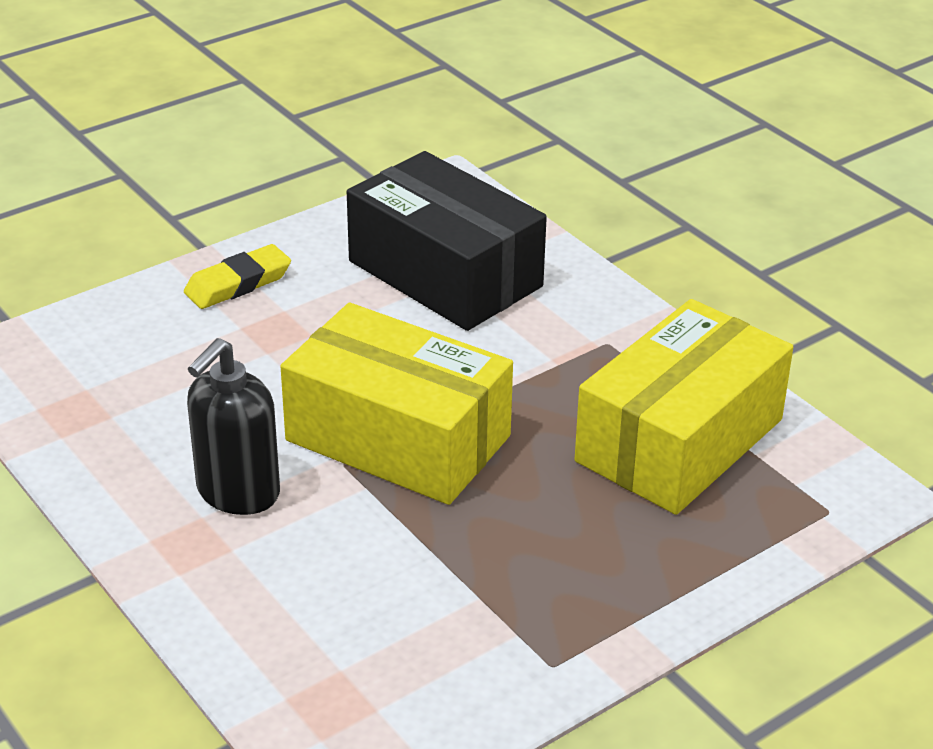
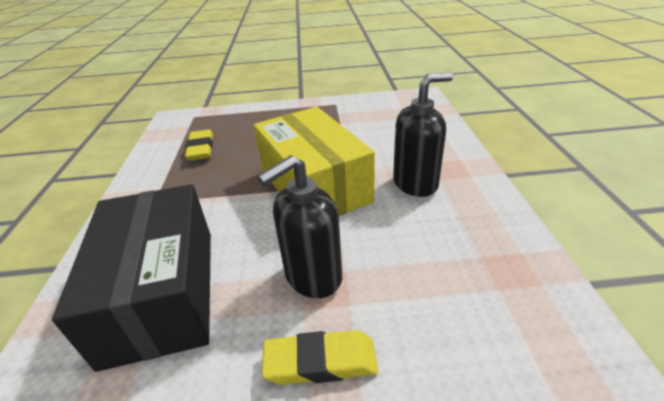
camera: 145 degrees left, 0 degrees up
yellow box [575,299,793,515] -> yellow eraser [185,129,213,161]
none -> black soap dispenser [257,155,342,298]

